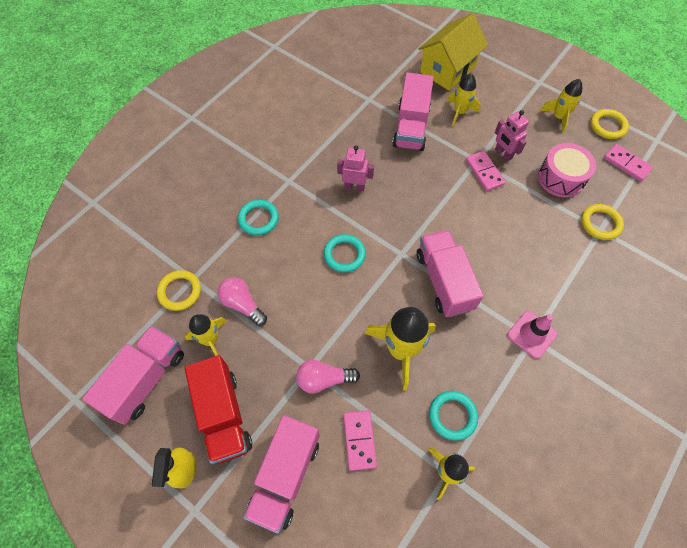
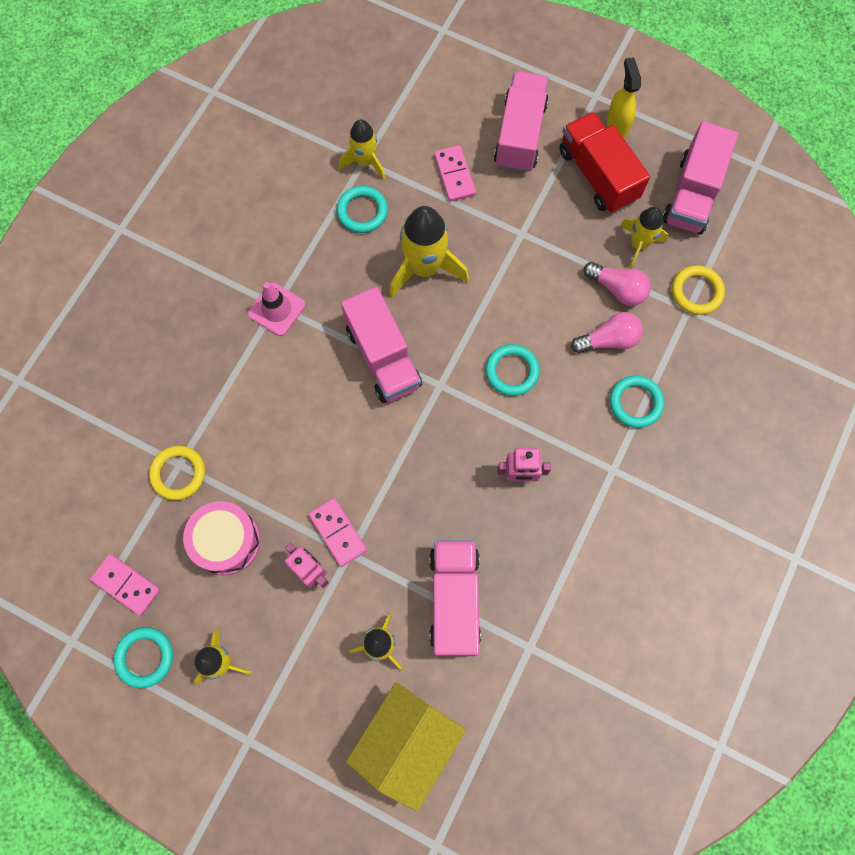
camera: 170 degrees right, 10 degrees up
pink light bulb [296,360,360,393] -> pink light bulb moved to [571,312,643,353]
yellow ring [590,109,629,139] -> turquoise ring [113,627,173,688]

